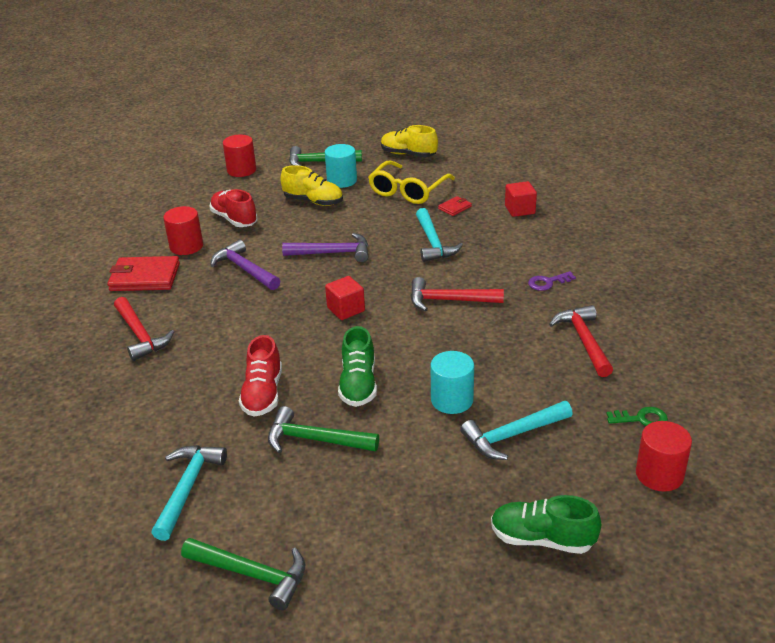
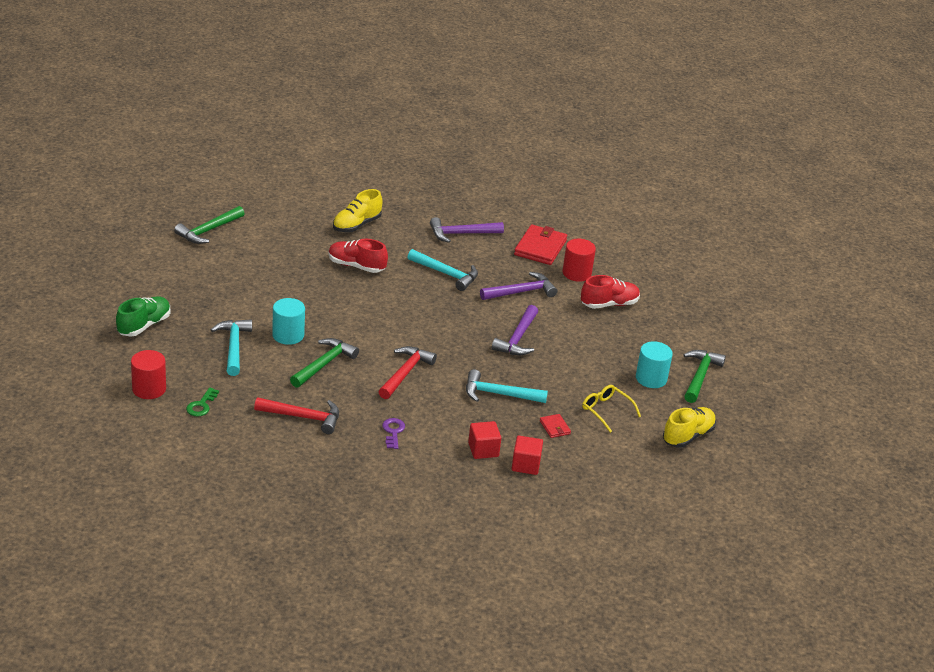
camera: 105 degrees right, 0 degrees up
red hammer [114,297,174,361] -> purple hammer [430,217,504,243]
turquoise hammer [151,445,227,541] -> turquoise hammer moved to [408,249,478,291]
red cylinder [223,134,256,177] -> none
green hammer [268,406,379,453] -> green hammer moved to [290,338,359,388]
yellow shoe [280,165,343,206] -> yellow shoe moved to [333,189,382,232]
red cube [325,276,365,320] -> red cube moved to [468,421,501,459]
green shoe [338,326,377,407] -> none
yellow glasses [368,161,455,204] -> yellow glasses [582,385,641,433], size x0.63

